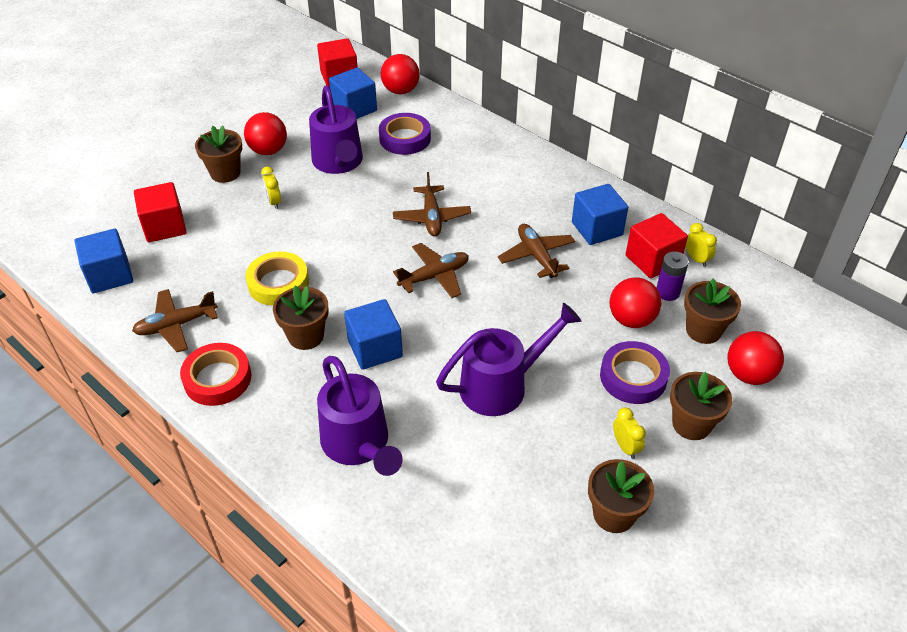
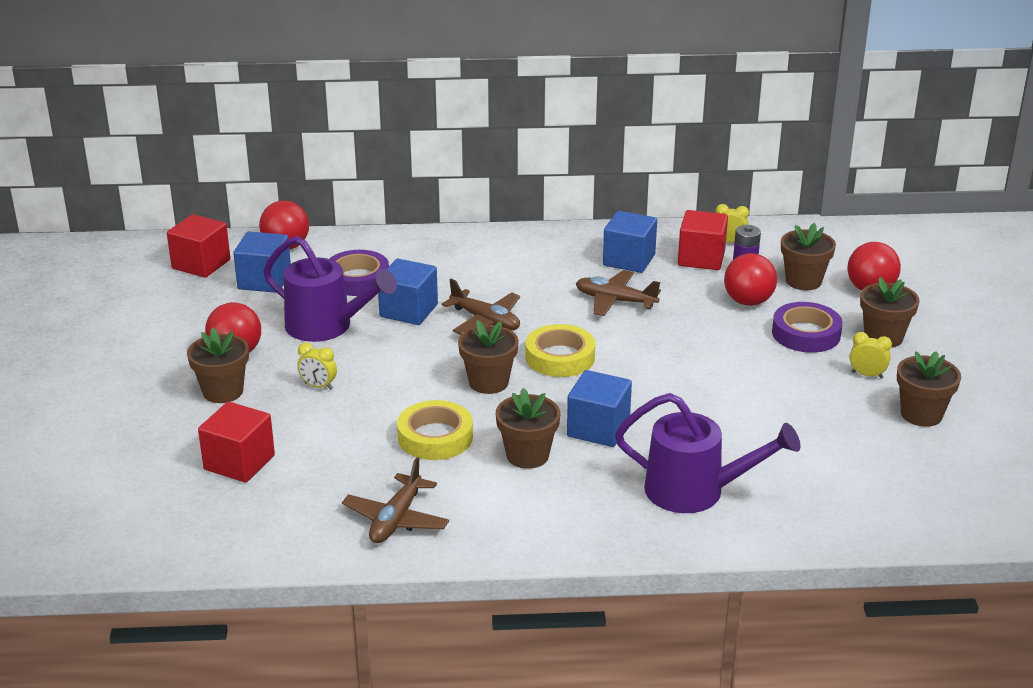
camera: 45 degrees left, 15 degrees down
blue cube [75,228,133,293] -> blue cube moved to [378,259,438,325]
red tape [180,343,251,406] -> none
brown plane [393,243,469,298] -> yellow tape [525,324,595,377]
purple watering can [436,303,582,416] -> none
none -> brown flower pot [458,320,519,394]

